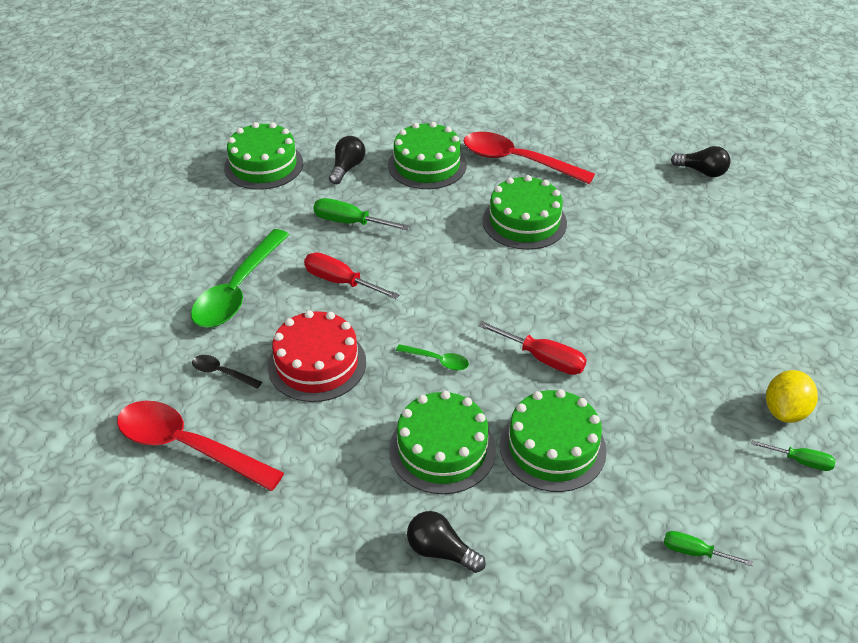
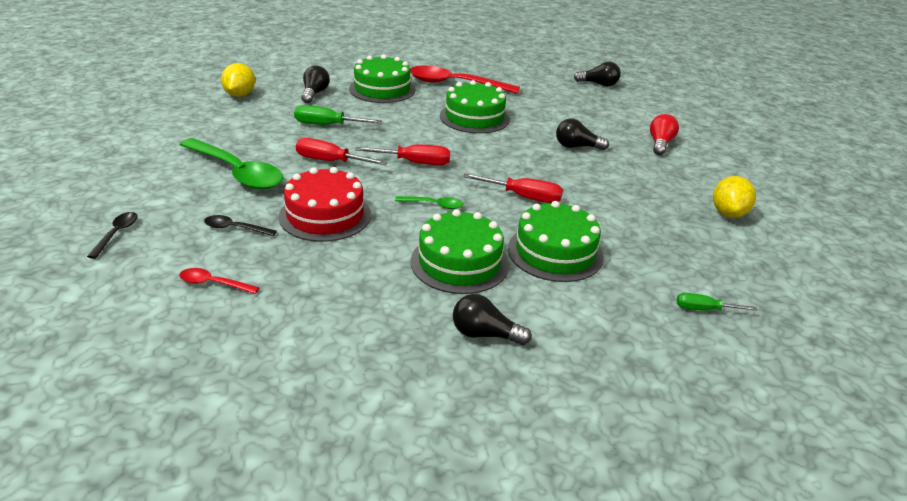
camera: 15 degrees left, 10 degrees down
red spoon [117,401,284,491] -> red spoon [179,268,260,294], size x0.45
green spoon [191,229,289,328] -> green spoon turned 60 degrees counterclockwise [179,138,283,190]
green cake [224,122,303,190] -> yellow lemon [221,63,255,97]
green screwdriver [751,440,836,471] -> none
none -> black spoon [87,212,138,259]
none -> red screwdriver [355,145,450,165]
none -> black light bulb [556,119,609,150]
none -> red light bulb [650,114,679,155]

